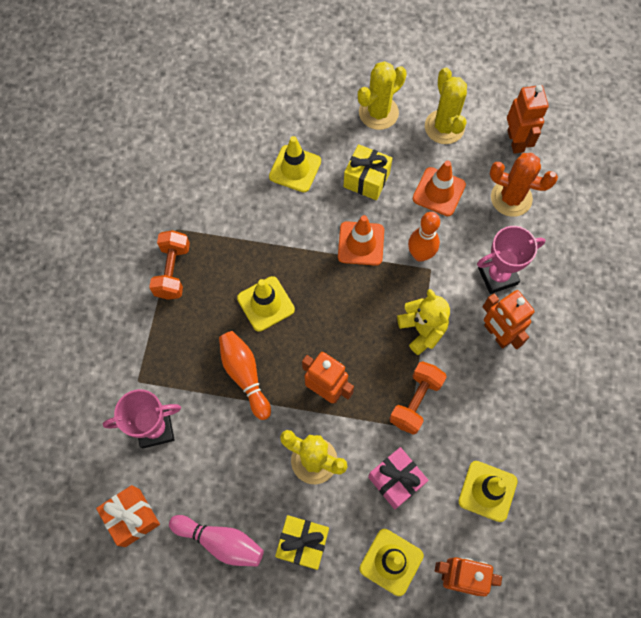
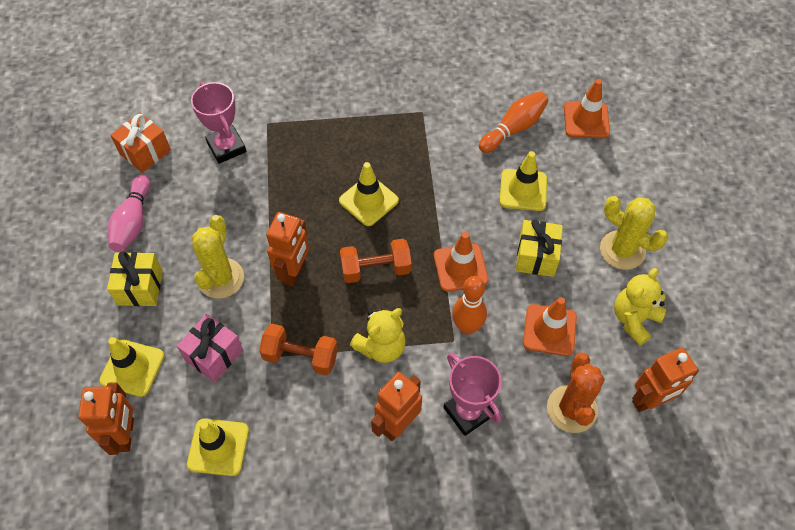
camera: 75 degrees right, 10 degrees down
orange dumbbell [149,230,190,300] -> orange dumbbell moved to [340,239,412,283]
orange bowling pin [219,331,271,420] -> orange bowling pin moved to [479,91,548,153]
yellow cactus [425,68,467,144] -> yellow teddy bear [614,268,666,346]
none -> orange traffic cone [564,79,610,138]

